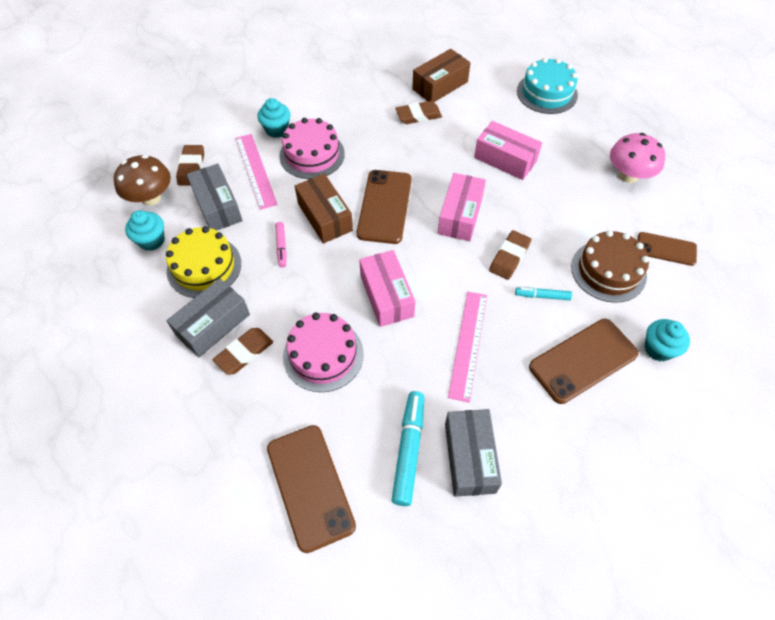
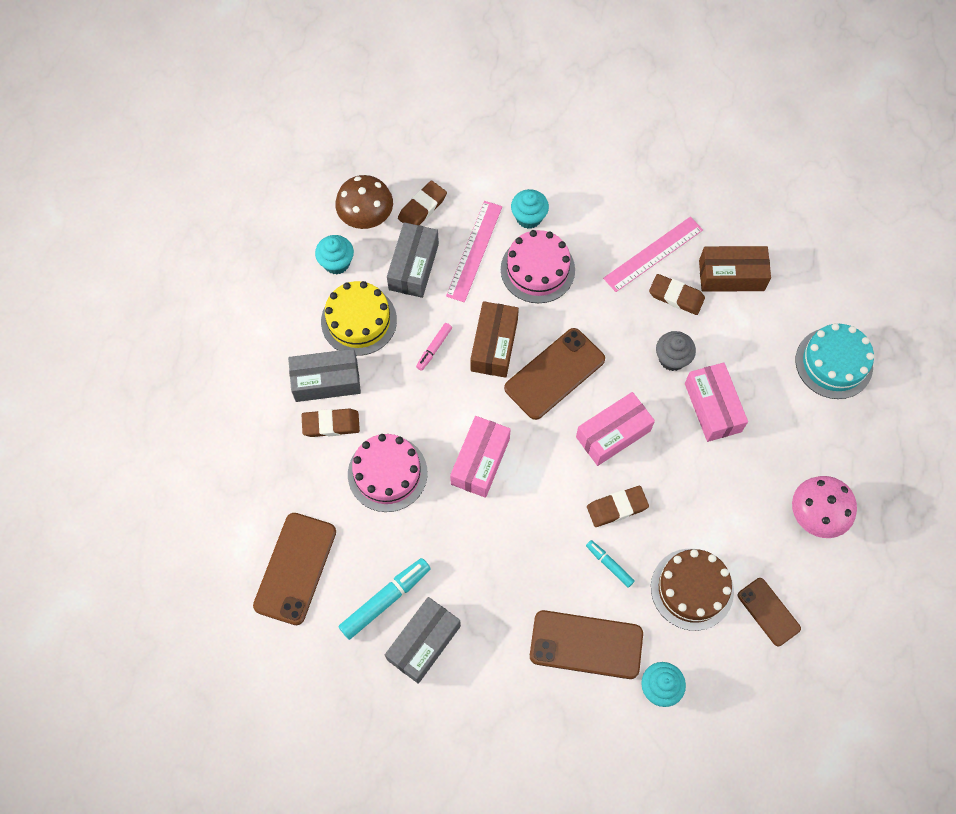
camera: 40 degrees right, 10 degrees up
pink ruler [448,292,487,403] -> pink ruler moved to [603,217,703,292]
none -> grey cupcake [656,331,696,371]

